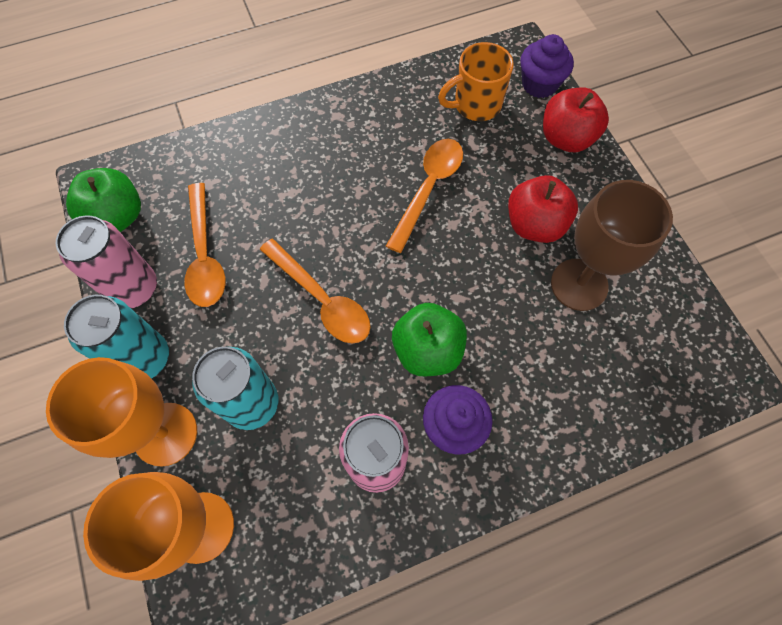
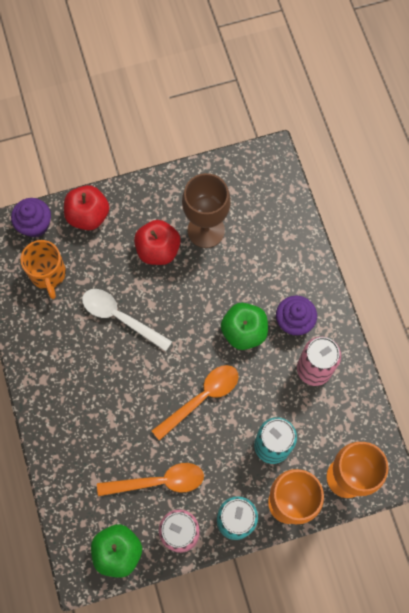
camera: 85 degrees left, 5 degrees up
orange spoon [386,139,463,253] -> white spoon [82,289,172,352]

